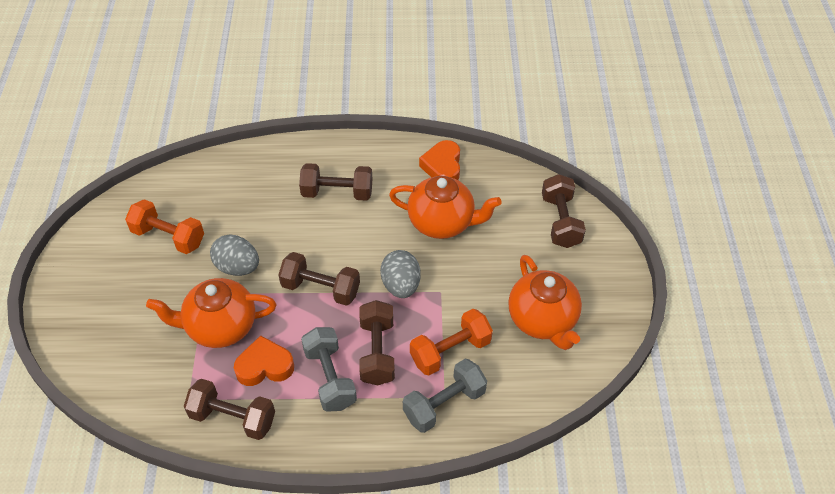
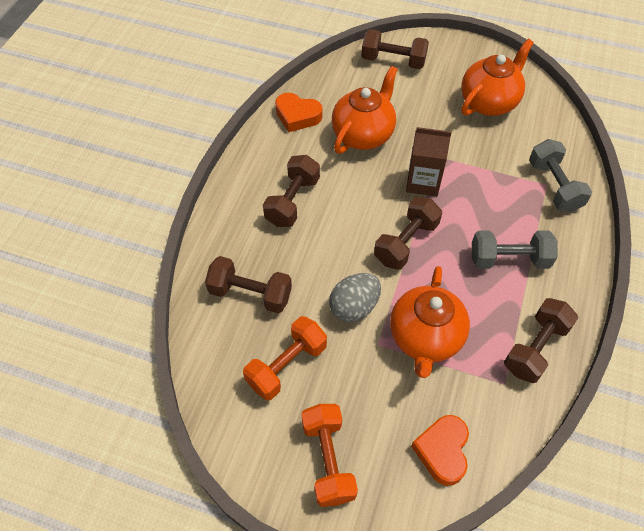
camera: 70 degrees left, 5 degrees up
orange heart [234,335,294,386] -> orange heart moved to [411,415,469,486]
brown dumbbell [359,300,395,385] -> brown dumbbell moved to [205,256,292,313]
grey egg [380,250,421,298] -> brown carton [406,127,452,196]
orange dumbbell [410,309,493,376] -> orange dumbbell moved to [301,404,358,507]
orange teapot [508,255,582,350] -> orange teapot turned 45 degrees counterclockwise [461,39,534,116]

